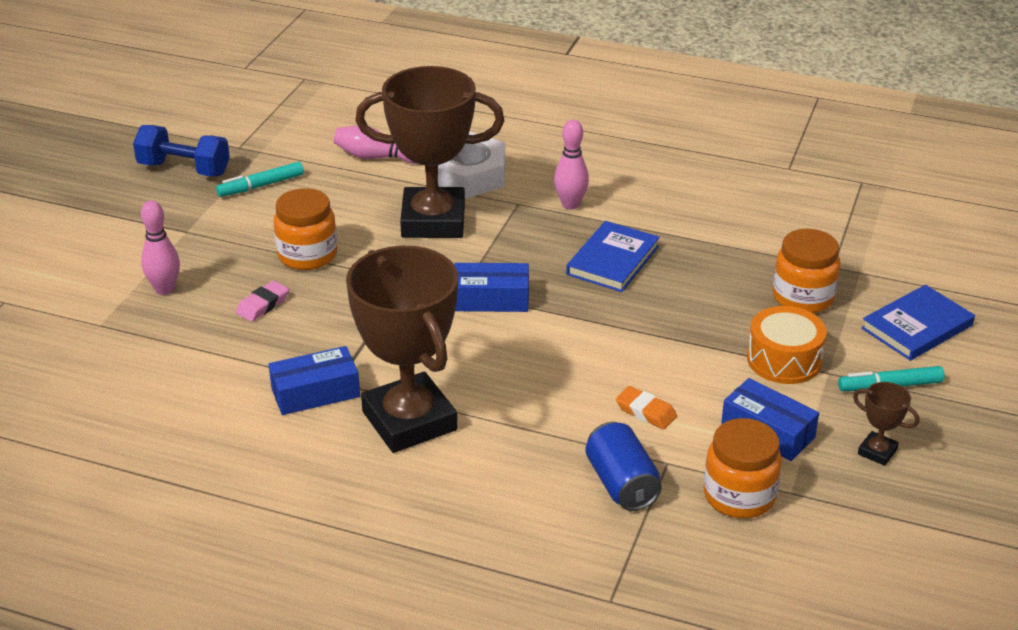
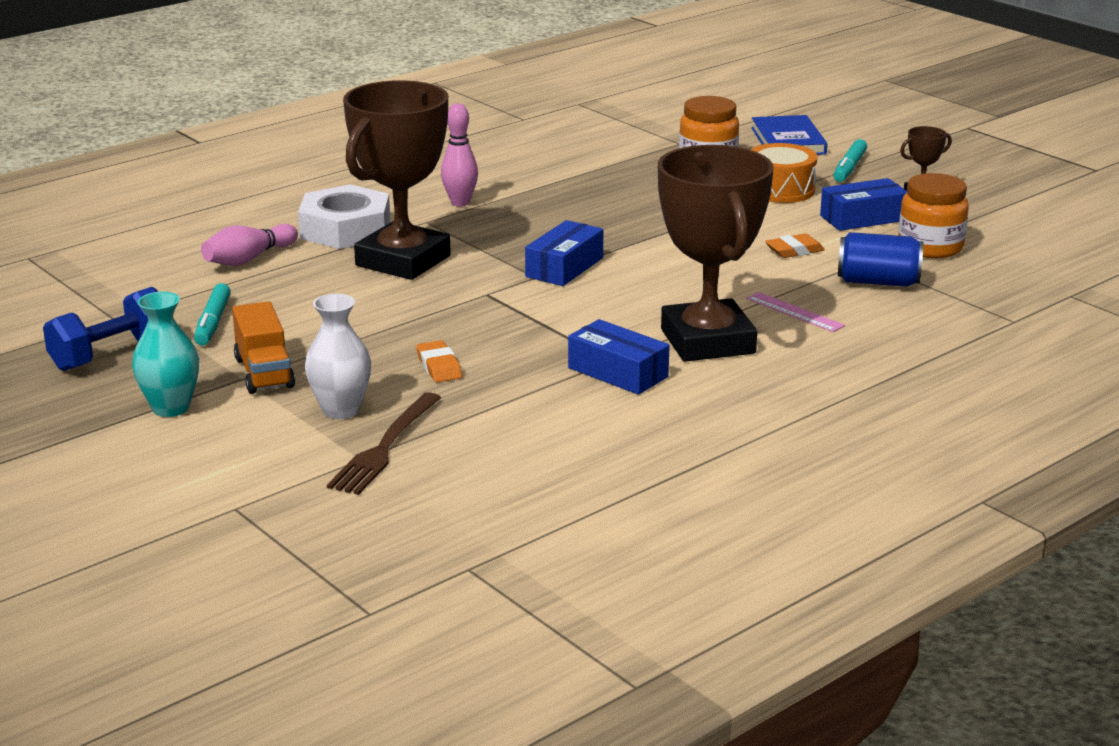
camera: 60 degrees left, 10 degrees down
pink bowling pin [141,201,180,295] -> white vase [305,294,371,419]
pink eraser [236,281,289,322] -> orange eraser [416,340,462,383]
blue box [269,346,360,415] -> blue box turned 60 degrees counterclockwise [568,319,669,395]
orange jar [274,188,337,270] -> none
brown trophy [346,246,458,453] -> brown trophy turned 75 degrees clockwise [658,145,773,362]
blue book [566,221,660,292] -> none
none -> turquoise vase [132,292,199,417]
none -> orange truck [232,301,295,394]
none -> brown fork [327,392,441,495]
none -> pink ruler [746,292,845,332]

